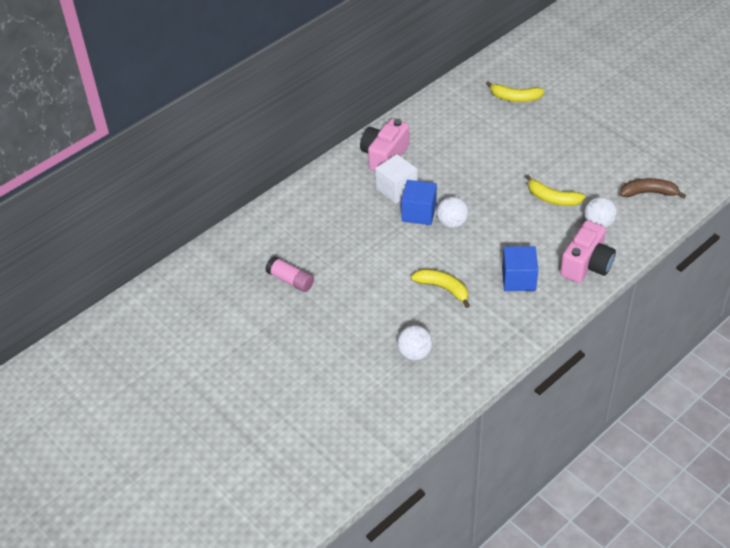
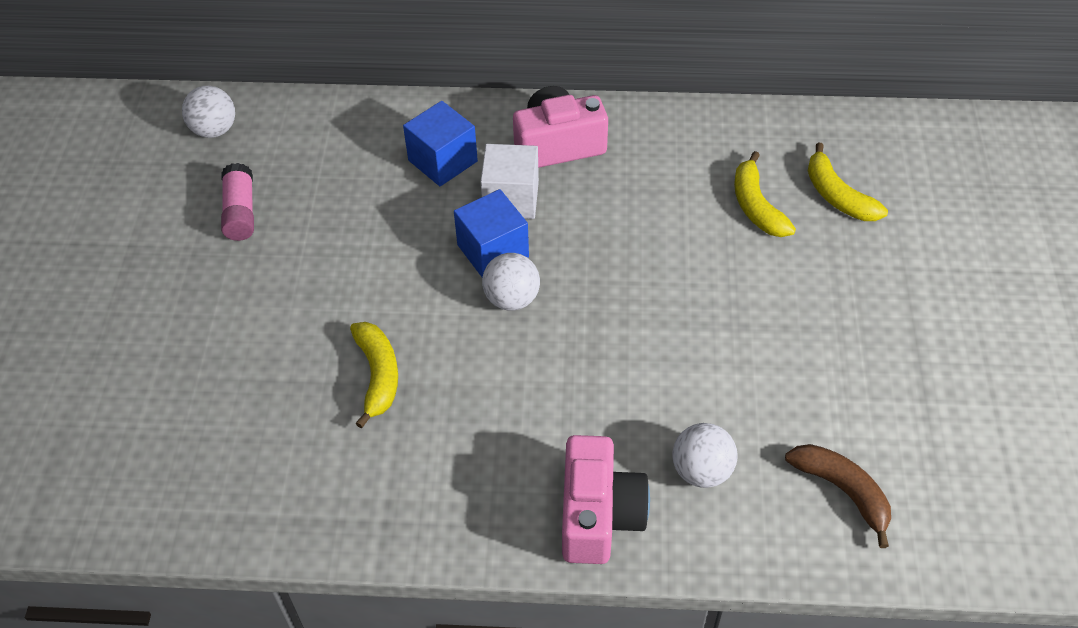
camera: 45 degrees right, 5 degrees up
white ball [397,325,432,360] -> white ball moved to [182,86,235,138]
blue cube [502,246,538,291] -> blue cube moved to [403,101,478,186]
yellow banana [526,174,585,206] -> yellow banana moved to [734,151,796,237]
pink camera [560,220,616,283] -> pink camera turned 75 degrees counterclockwise [562,435,650,564]

